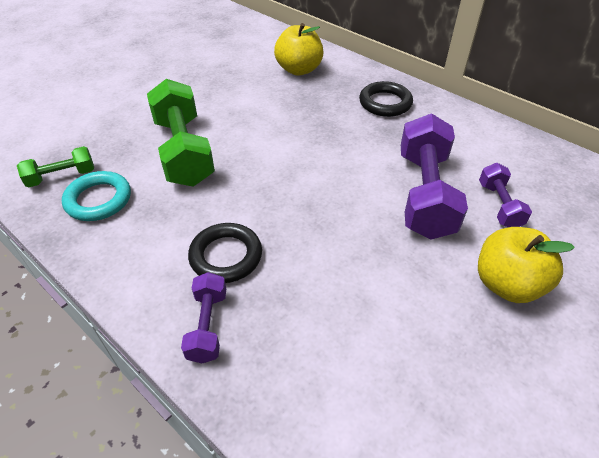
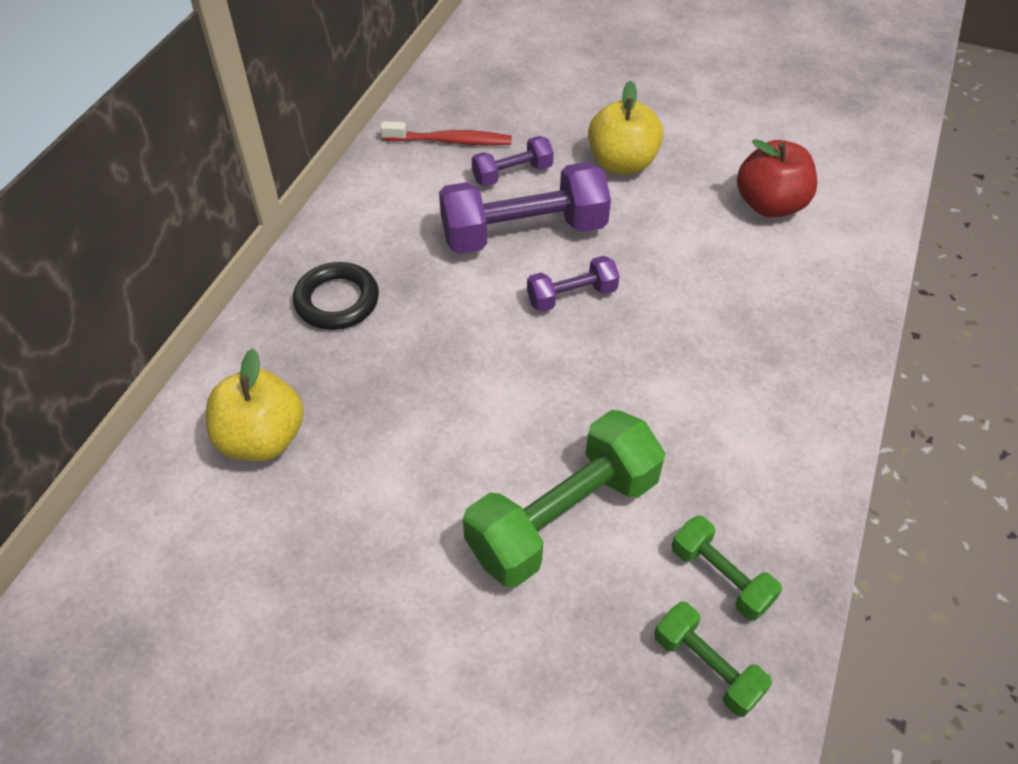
camera: 110 degrees left, 5 degrees up
turquoise ring [62,171,131,221] -> green dumbbell [671,516,782,621]
purple dumbbell [181,272,226,363] -> purple dumbbell moved to [527,256,620,312]
black ring [188,223,262,283] -> none
none -> red toothbrush [380,121,512,146]
none -> red apple [737,139,817,217]

